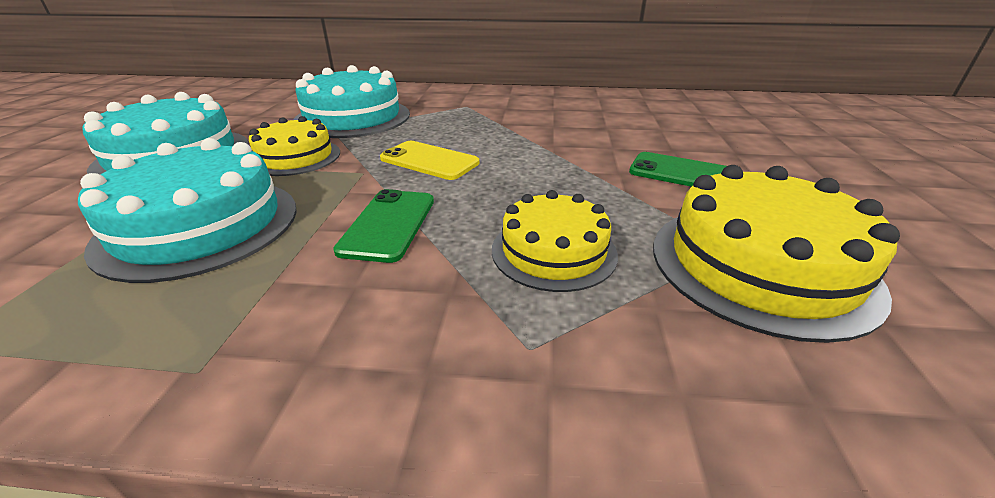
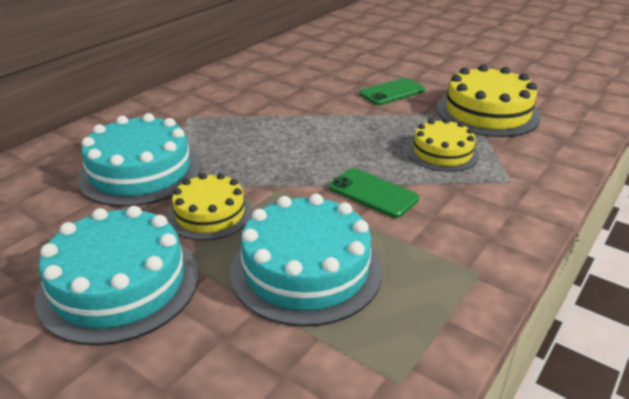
camera: 60 degrees left, 0 degrees up
yellow phone [380,141,479,180] -> none

